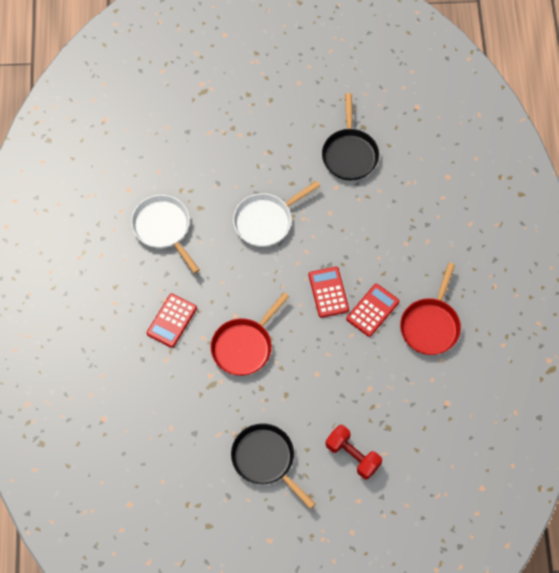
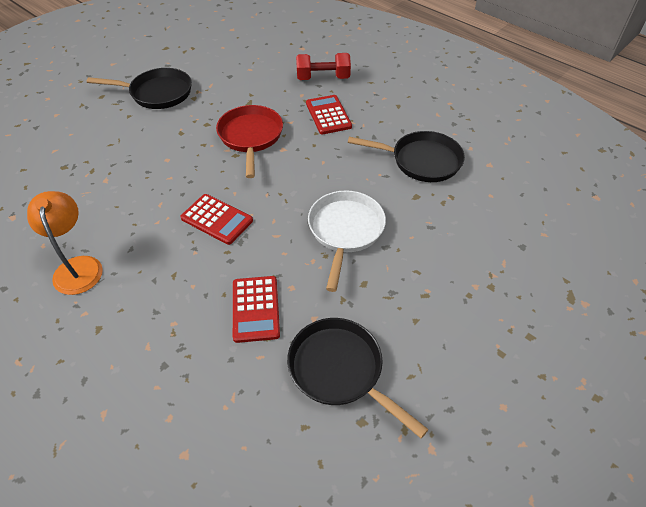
camera: 135 degrees right, 15 degrees down
white pan [131,195,200,274] -> black pan [348,131,465,182]
red dumbbell [326,425,382,479] -> red dumbbell moved to [296,53,351,80]
red calculator [346,284,399,337] -> red calculator moved to [233,276,280,343]
red pan [400,263,461,355] -> orange lamp [27,191,103,295]

